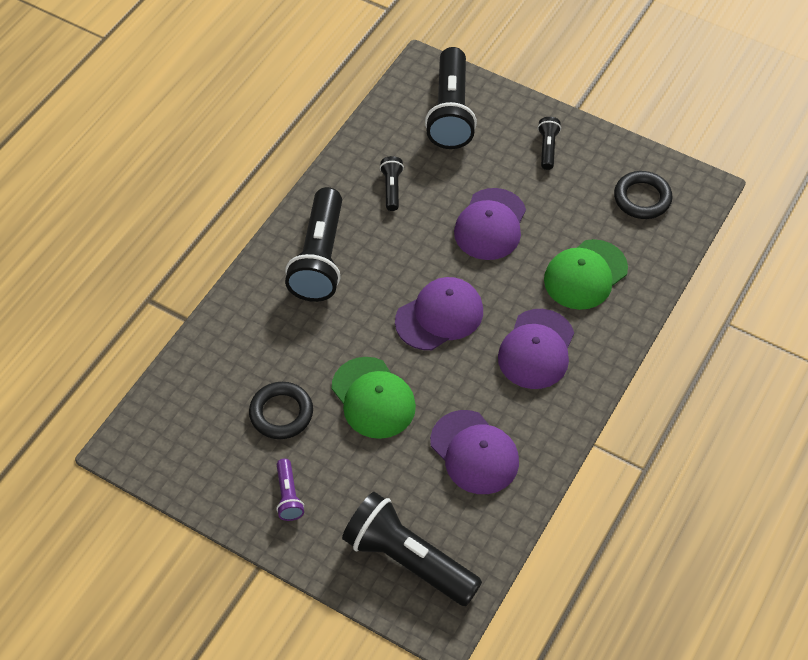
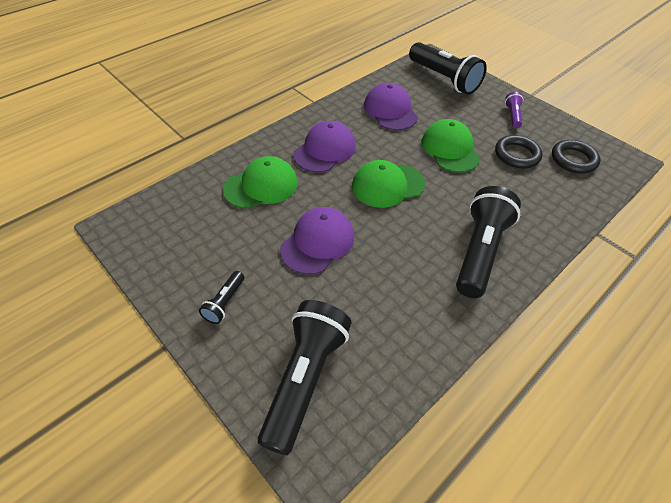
camera: 165 degrees left, 5 degrees down
black flashlight [380,156,404,211] -> none
purple cap [395,277,483,350] -> green cap [352,160,425,208]
black ring [614,171,672,219] -> black ring moved to [552,140,600,174]

